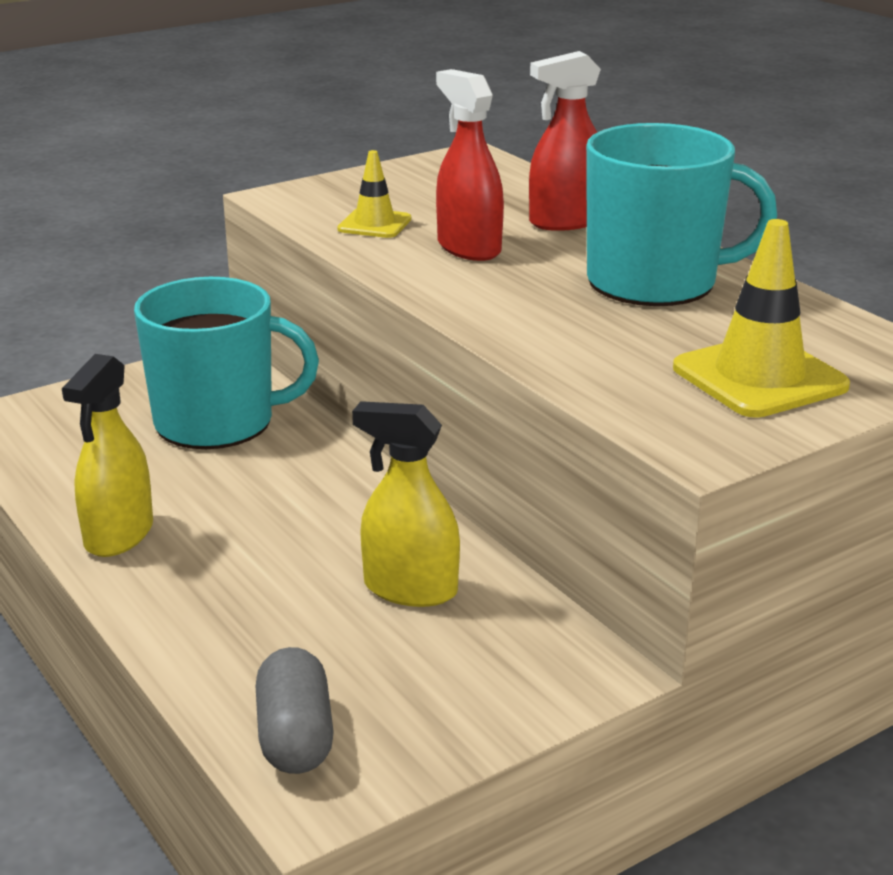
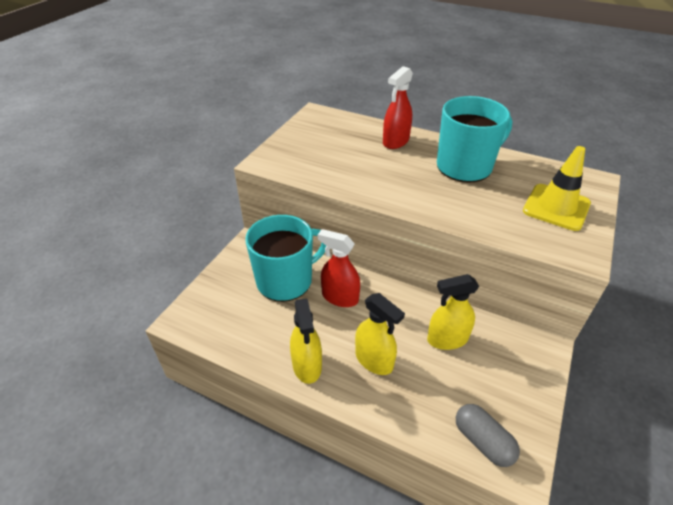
camera: 30 degrees left, 15 degrees up
yellow traffic cone [337,150,411,238] -> none
red spray bottle [436,69,504,261] -> red spray bottle moved to [318,229,360,307]
none -> yellow spray bottle [355,293,405,375]

